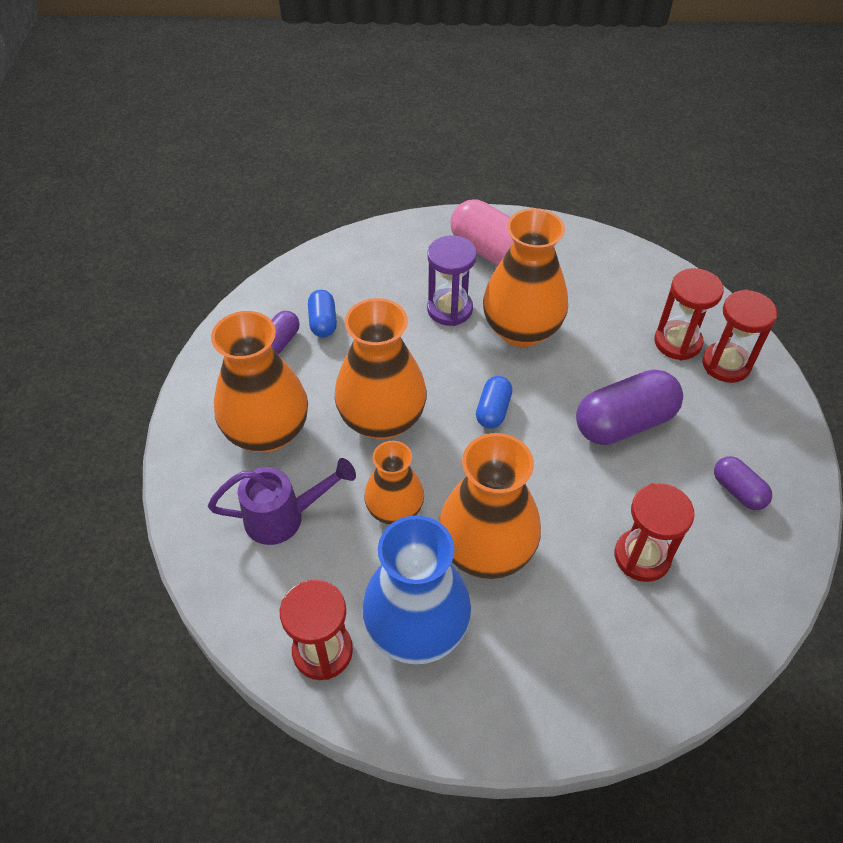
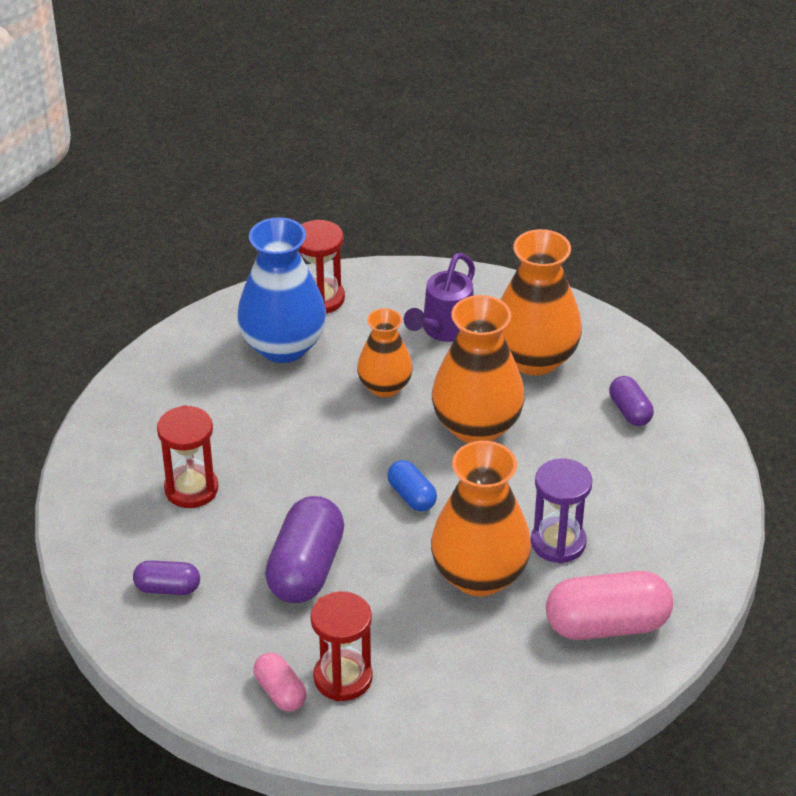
camera: 130 degrees right, 10 degrees down
blue capsule [308,290,337,338] -> none
orange vase [439,433,541,579] -> none
red hourglass [702,290,777,383] -> pink capsule [254,652,307,711]

